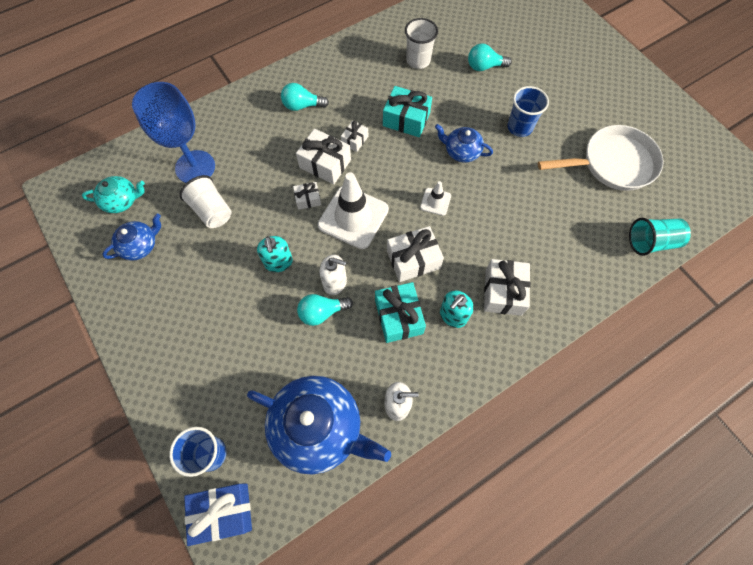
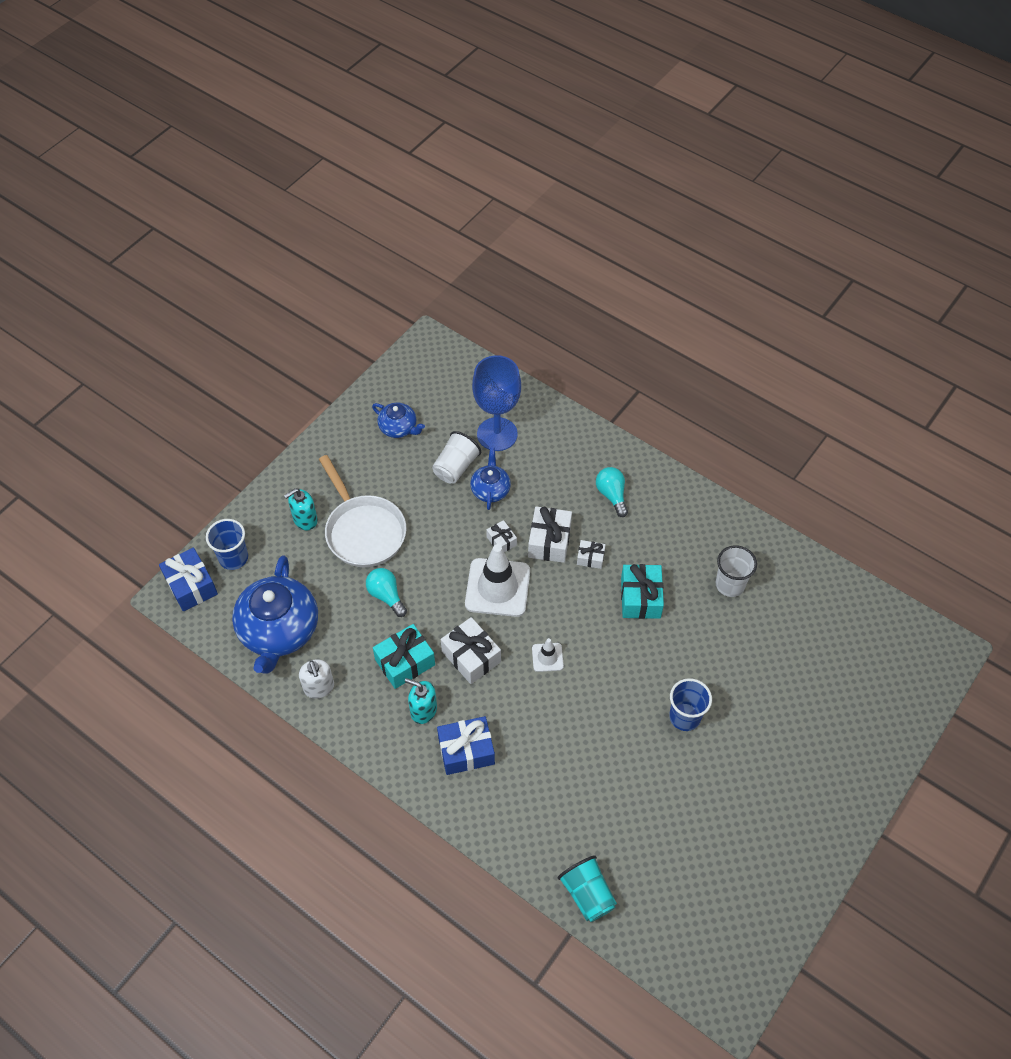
camera: 70 degrees right, 10 degrees down
turquoise teapot [82,176,145,213] -> none
turquoise soap dispenser [257,236,293,272] -> turquoise soap dispenser moved to [284,488,318,530]
white soap dispenser [319,255,347,295] -> none
blue teapot [435,124,493,163] -> blue teapot moved to [470,448,511,510]
turquoise light bulb [468,44,512,71] -> none
white gift [484,259,531,316] -> blue gift [437,716,495,775]
white pan [538,125,664,191] -> white pan moved to [319,455,407,567]

